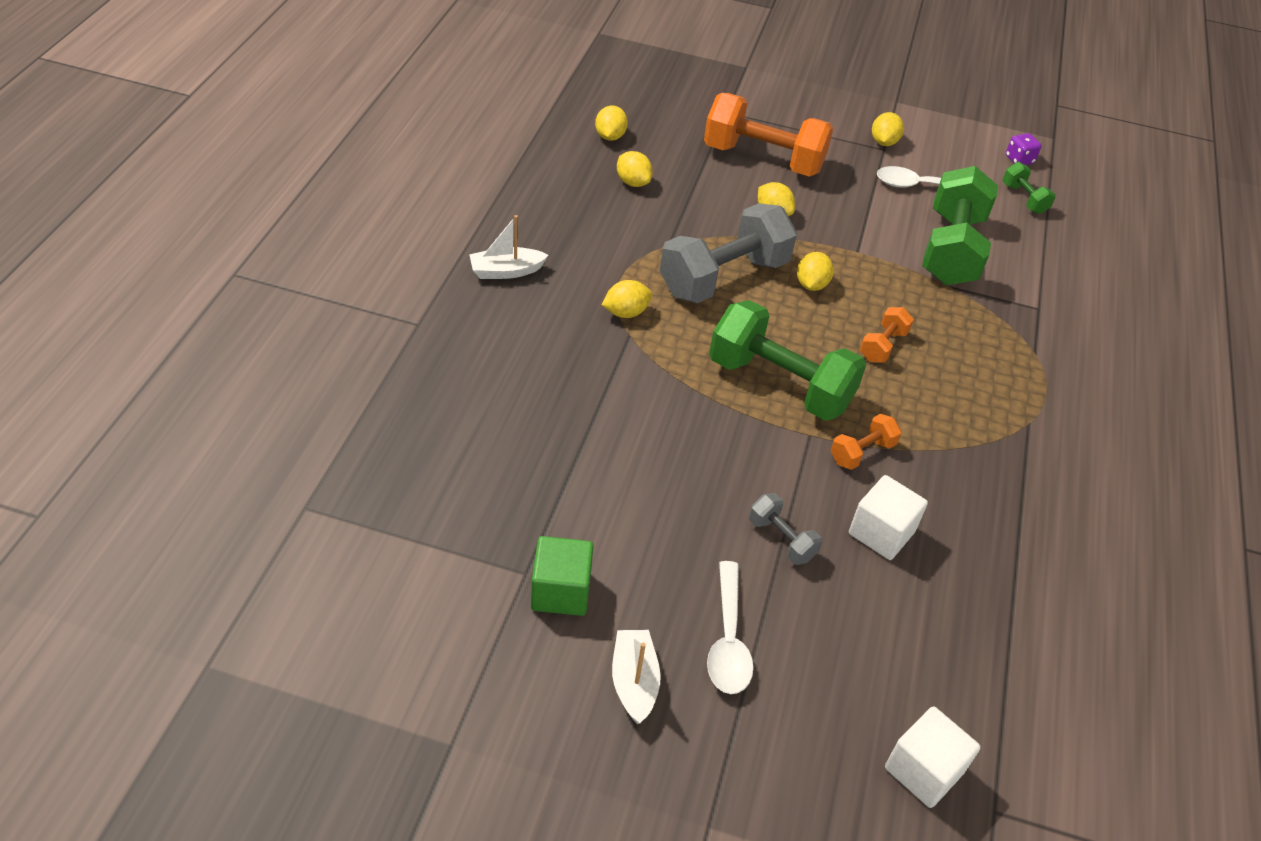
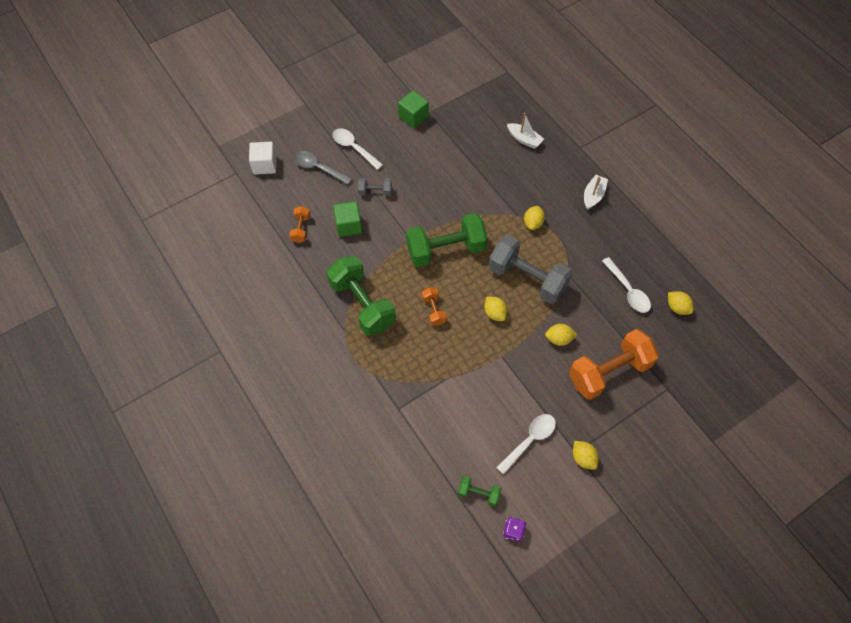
camera: 135 degrees right, 15 degrees up
white boat [612,630,661,724] -> white boat moved to [507,113,544,149]
yellow lemon [617,151,653,187] -> white spoon [602,257,651,313]
grey dumbbell [660,203,797,303] -> grey dumbbell turned 60 degrees counterclockwise [489,235,572,304]
orange dumbbell [831,414,902,470] -> orange dumbbell moved to [289,206,310,243]
white cube [849,475,928,560] -> green cube [333,201,362,237]
green dumbbell [922,166,998,285] -> green dumbbell moved to [326,256,396,336]
none -> grey spoon [293,151,352,185]

